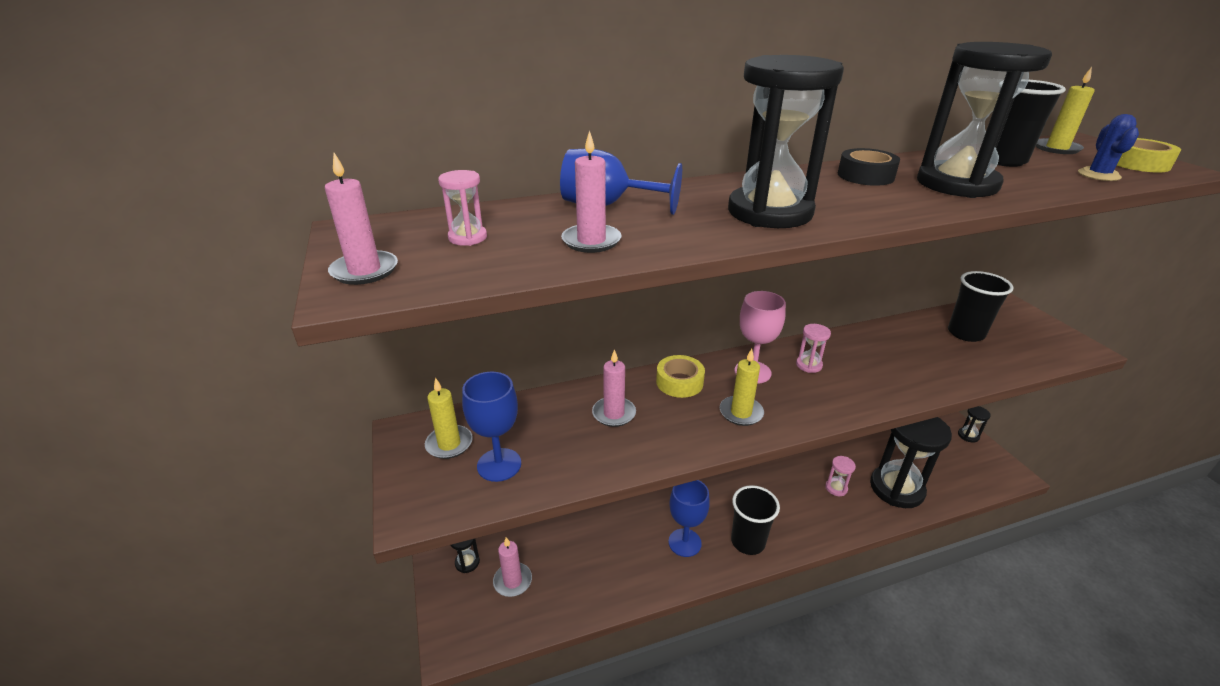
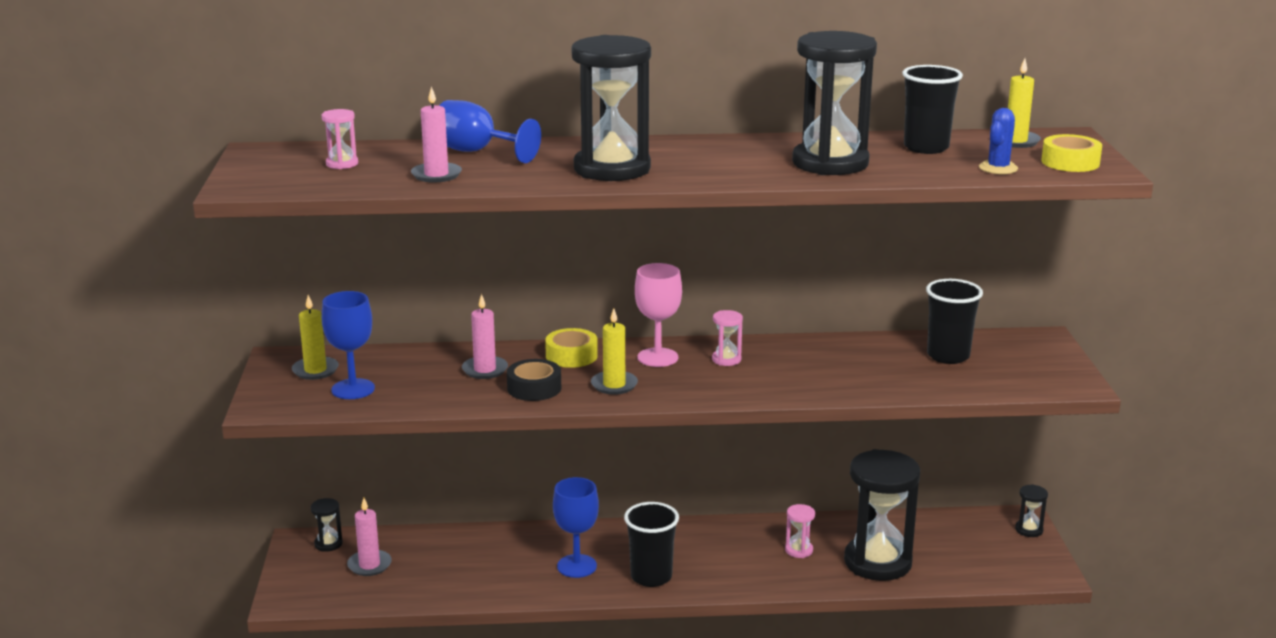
camera: 15 degrees right, 10 degrees down
pink candle [325,153,398,285] -> none
black tape [838,148,900,186] -> black tape moved to [507,359,561,401]

